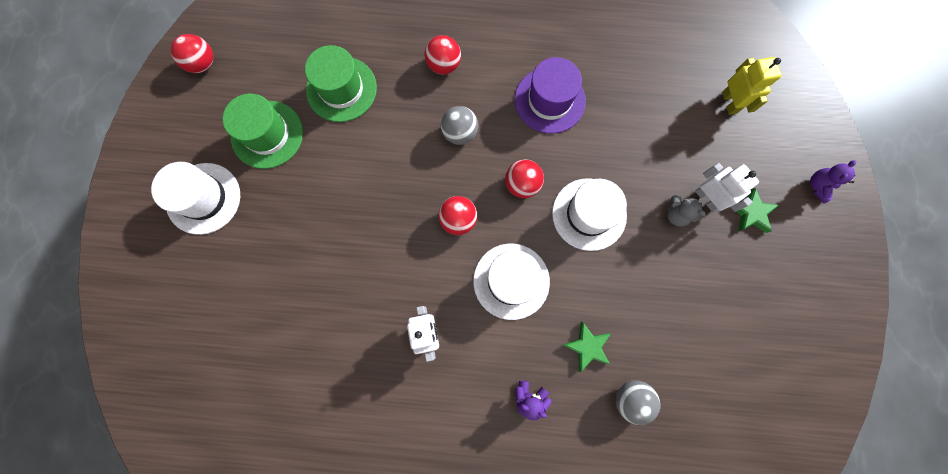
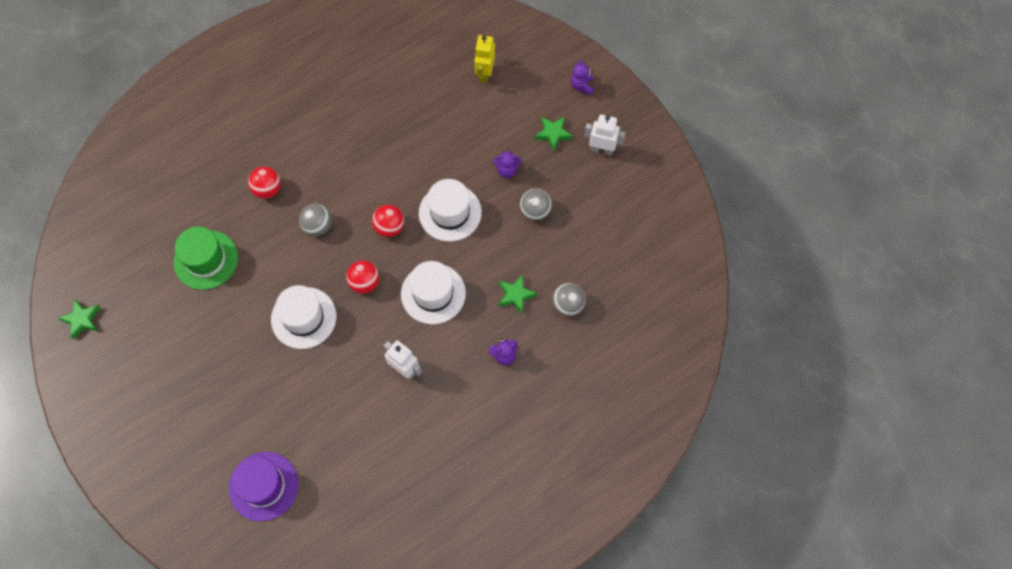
camera: 40 degrees left, 10 degrees down
white hat [151,162,240,235] -> white hat moved to [271,285,336,349]
red ball [171,34,213,73] -> green star [58,299,100,339]
green hat [223,94,303,169] -> none
purple hat [515,57,586,134] -> purple hat moved to [229,452,298,521]
grey teddy bear [667,195,706,227] -> purple teddy bear [493,150,522,178]
white robot [695,163,759,212] -> white robot moved to [584,114,626,156]
yellow robot [722,57,781,115] -> yellow robot turned 120 degrees counterclockwise [474,35,495,83]
none -> grey ball [520,188,552,221]

